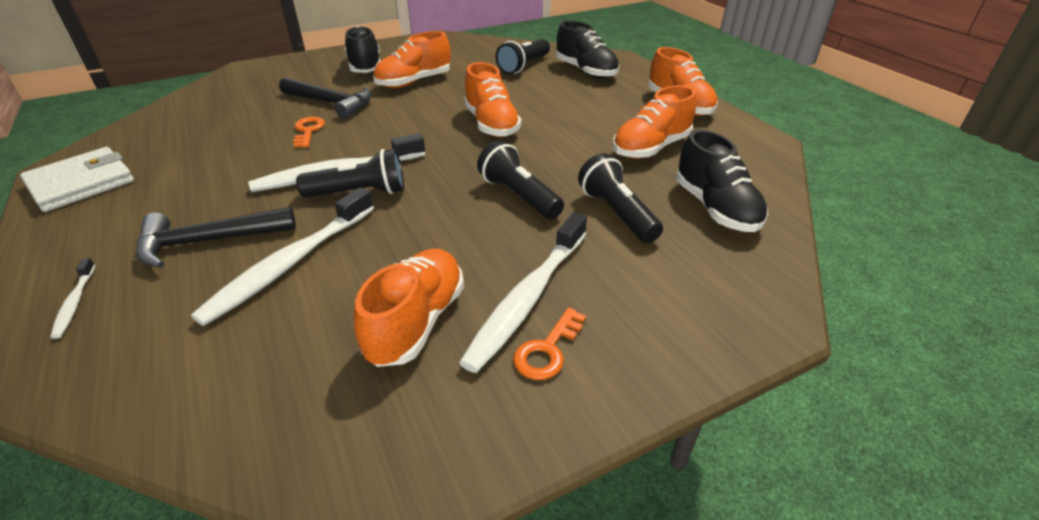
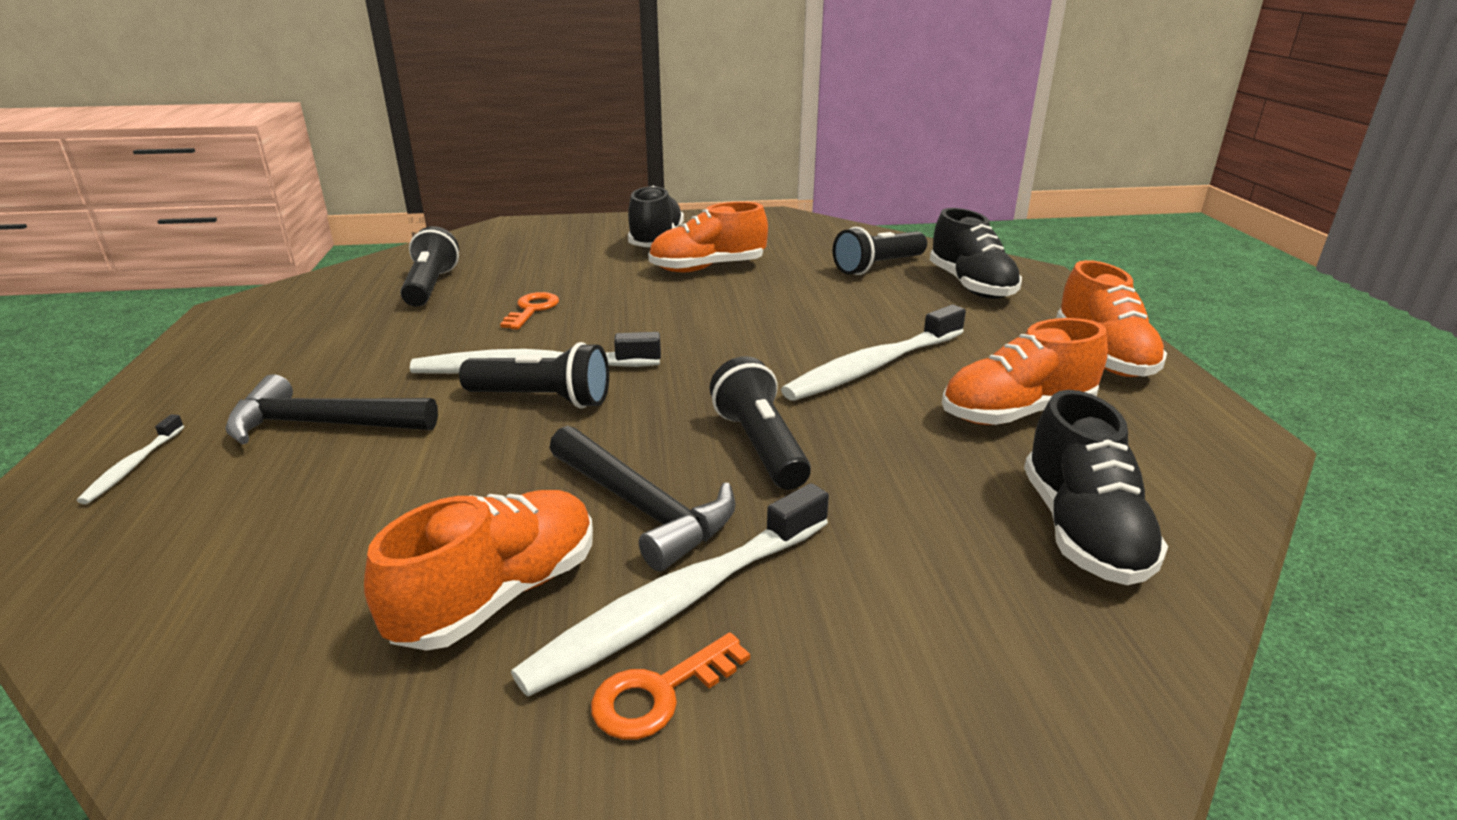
camera: 20 degrees right, 10 degrees down
white wallet [20,147,134,212] -> none
white toothbrush [191,188,374,326] -> white toothbrush moved to [781,305,966,401]
black hammer [279,77,372,119] -> black hammer moved to [550,426,736,571]
orange shoe [464,62,522,137] -> none
black flashlight [578,153,663,243] -> black flashlight moved to [400,226,459,307]

